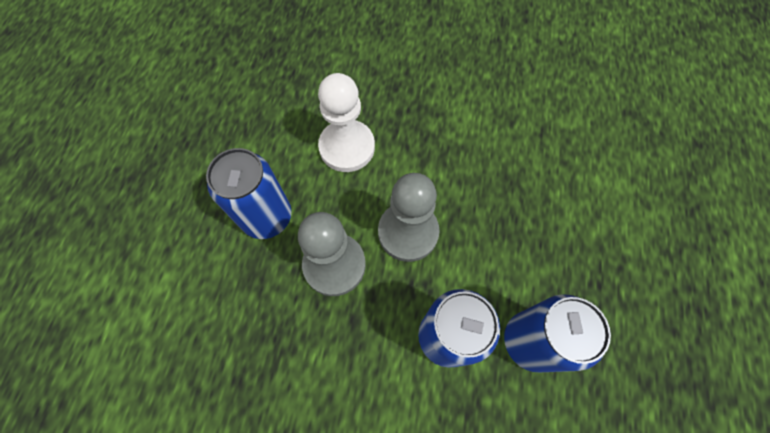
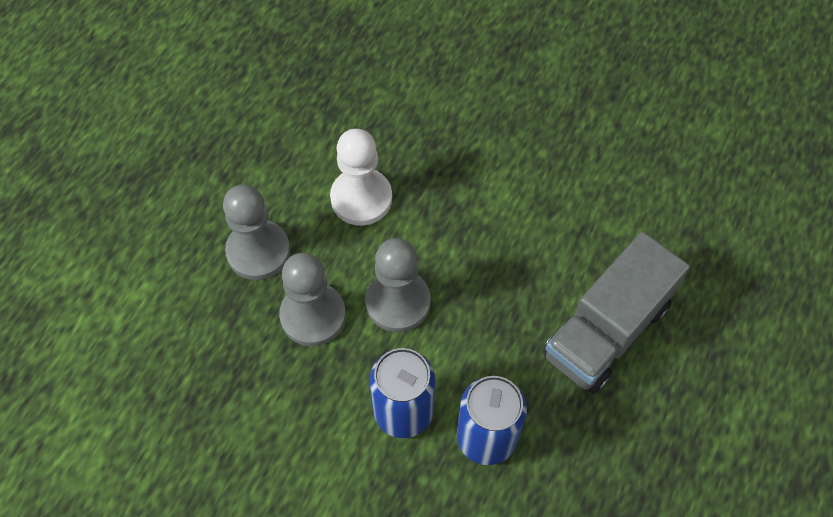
camera: 15 degrees right, 5 degrees down
blue can [206,148,291,239] -> grey pawn [223,184,290,280]
none -> grey truck [543,232,690,394]

